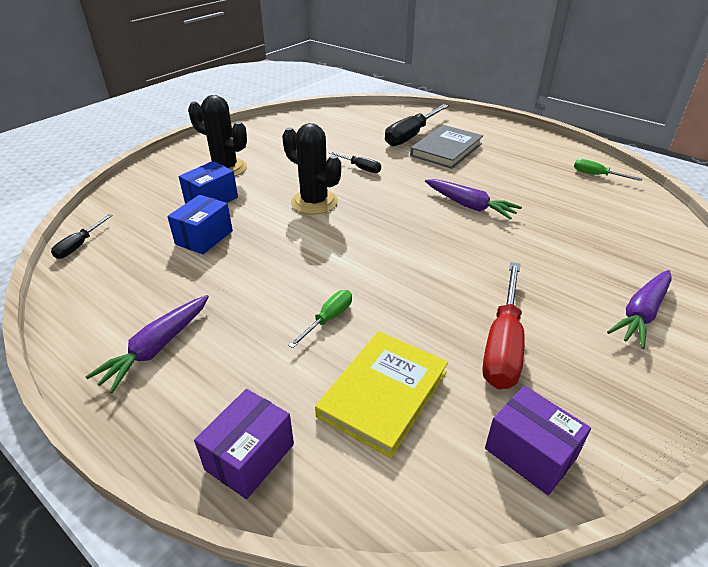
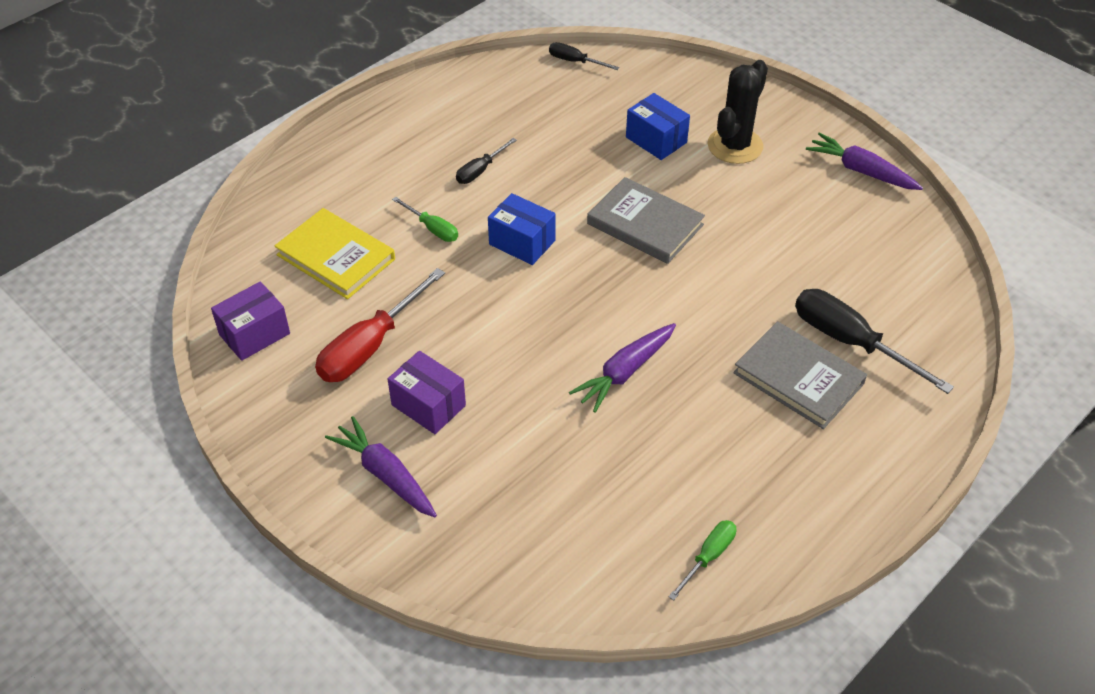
camera: 95 degrees right, 10 degrees up
purple carrot [86,295,209,393] -> purple carrot moved to [806,132,923,190]
blue box [167,195,233,254] -> blue box moved to [488,193,556,265]
purple box [194,389,294,499] -> purple box moved to [388,351,466,434]
black cactus [282,123,341,215] -> grey book [587,177,705,264]
black screwdriver [329,151,381,173] -> black screwdriver moved to [456,138,517,184]
red screwdriver [483,262,525,389] -> red screwdriver turned 75 degrees counterclockwise [315,268,445,382]

